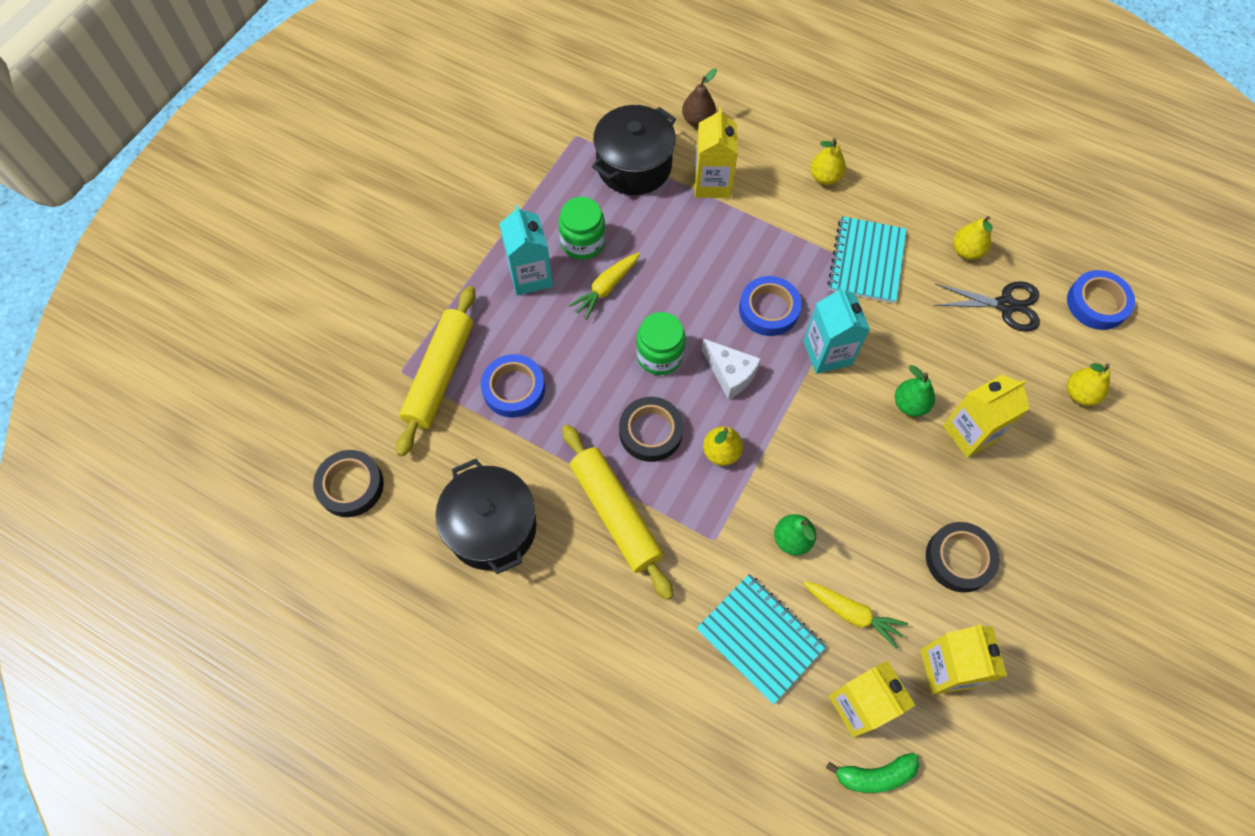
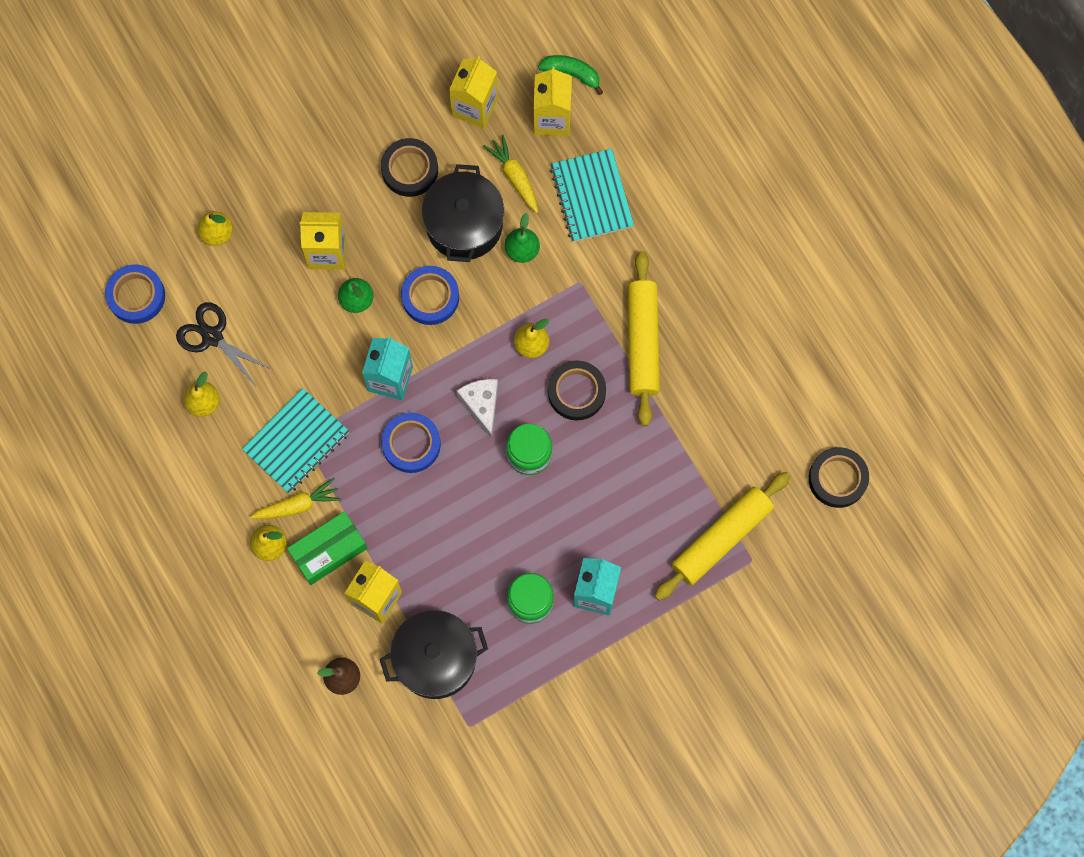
camera: 150 degrees left, 10 degrees up
black pot [435,459,536,574] -> black pot moved to [422,164,504,262]
blue tape [481,354,545,418] -> blue tape moved to [401,266,459,325]
yellow carrot [568,252,640,320] -> yellow carrot moved to [250,478,342,519]
none -> green box [287,511,368,585]

